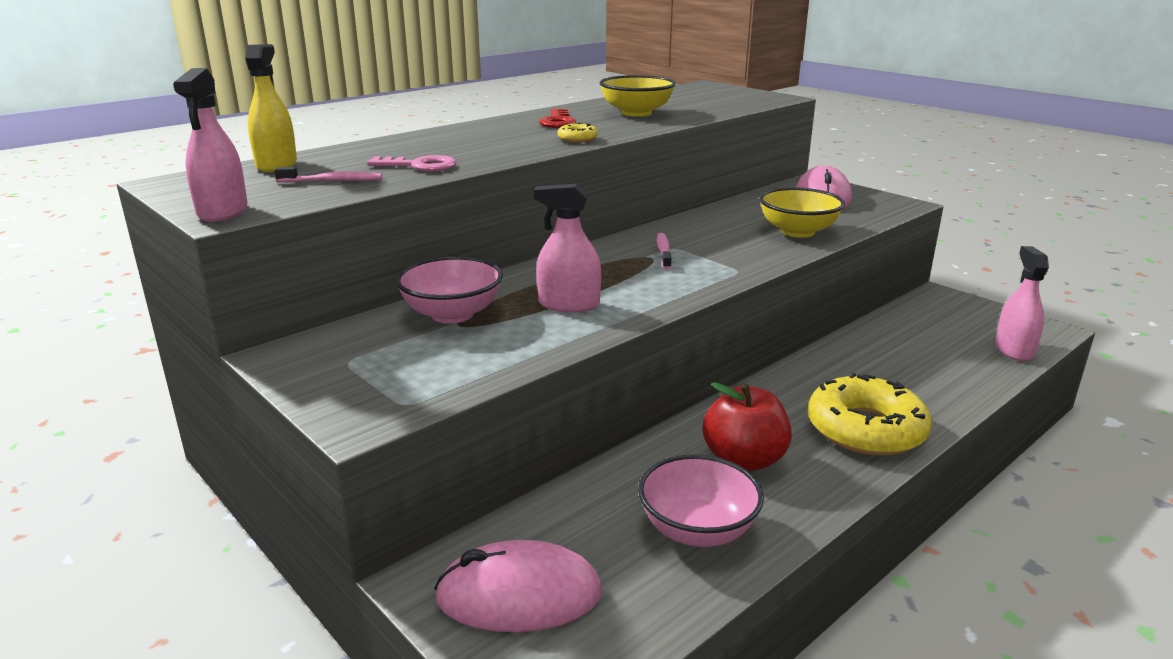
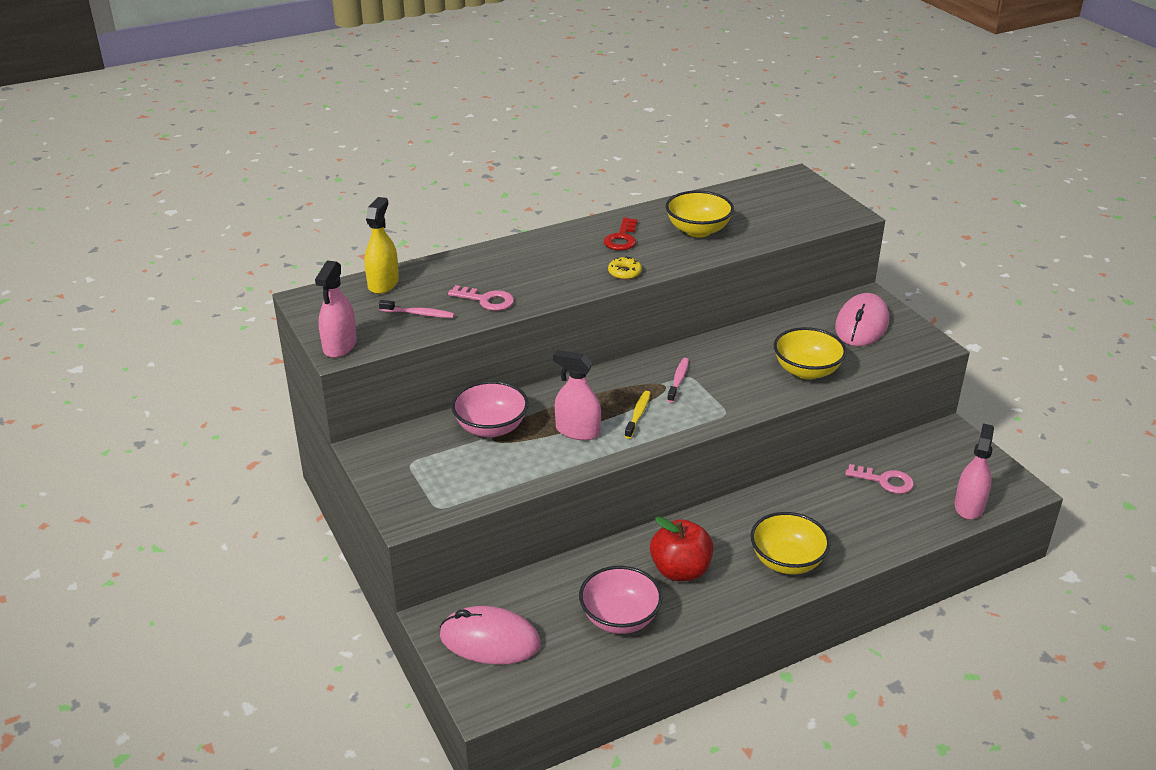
camera: 15 degrees right, 10 degrees up
yellow donut [808,373,932,456] -> yellow bowl [750,512,831,574]
none -> yellow toothbrush [624,391,651,439]
none -> pink key [845,464,914,494]

